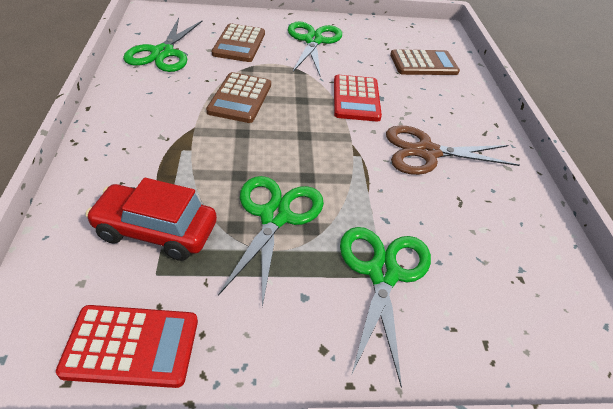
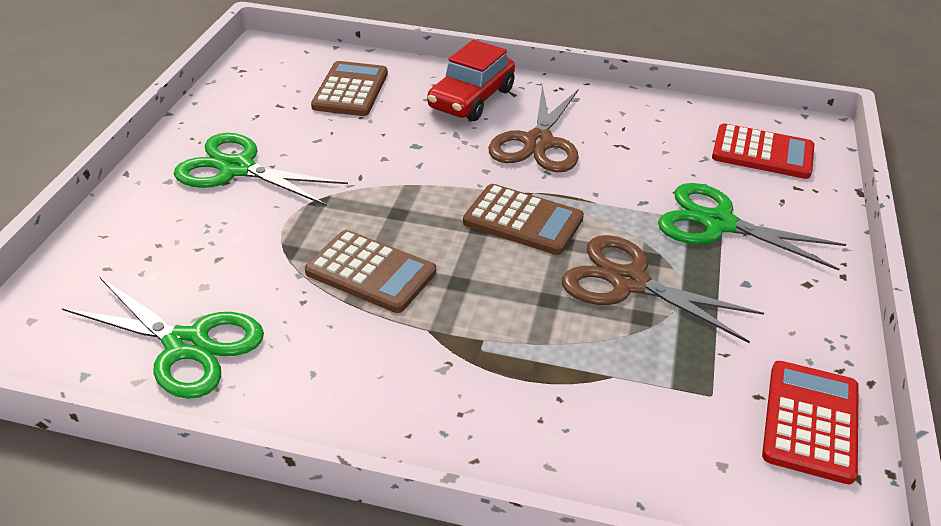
camera: 70 degrees left, 5 degrees down
red car [86,178,217,261] -> red car moved to [427,40,515,121]
brown calculator [212,23,265,62] -> brown calculator moved to [463,184,584,255]
green scissors [218,176,324,307] -> brown scissors [562,235,764,343]
red calculator [334,75,382,122] -> red calculator moved to [712,123,815,179]

